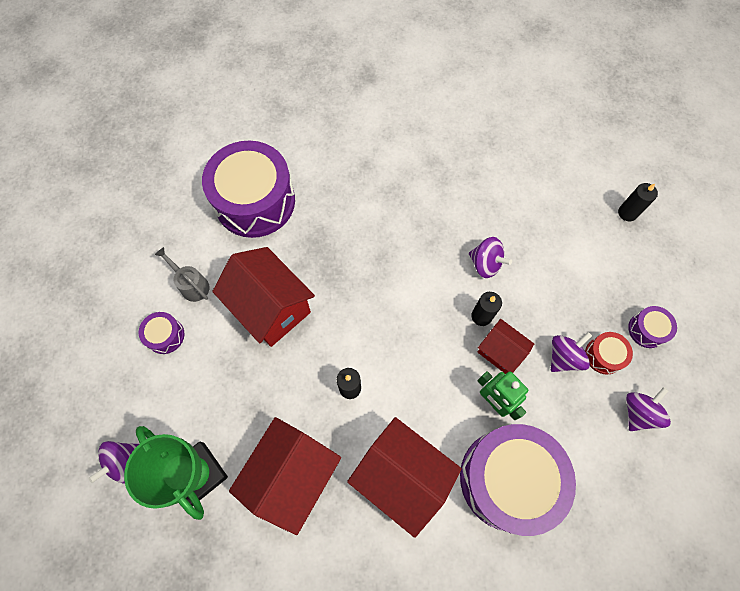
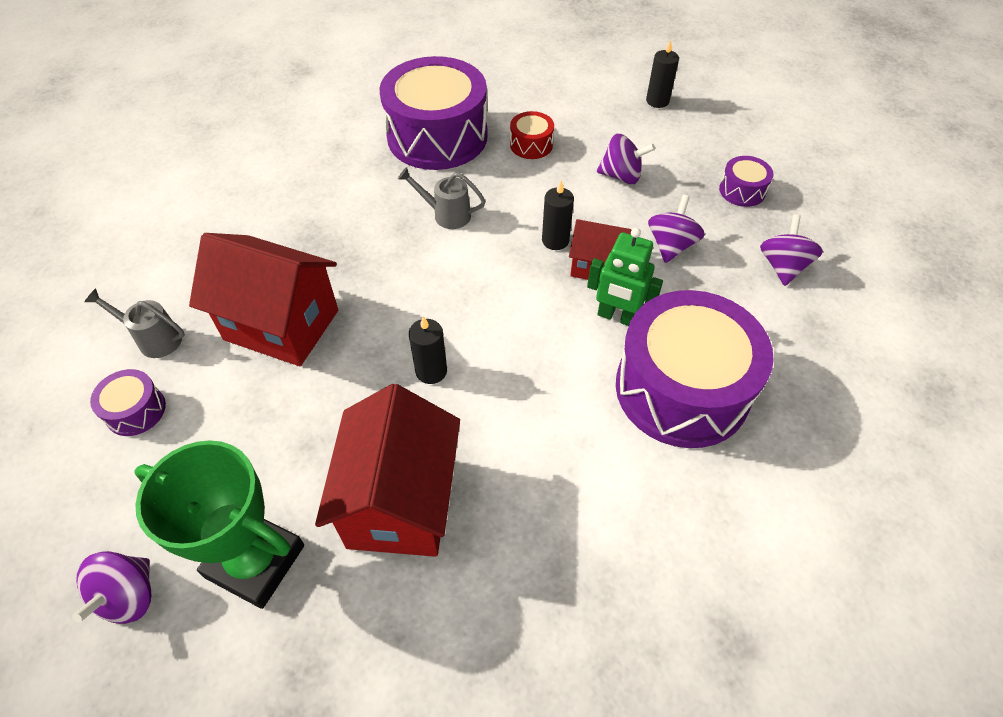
camera: 25 degrees left, 15 degrees down
purple drum [202,141,295,238] -> purple drum moved to [380,56,488,170]
red house [347,417,462,538] -> none
purple spinning top [469,237,512,278] -> purple spinning top moved to [597,134,655,184]
red drum [585,332,633,374] -> red drum moved to [510,111,554,159]
none -> grey watering can [398,167,485,229]

